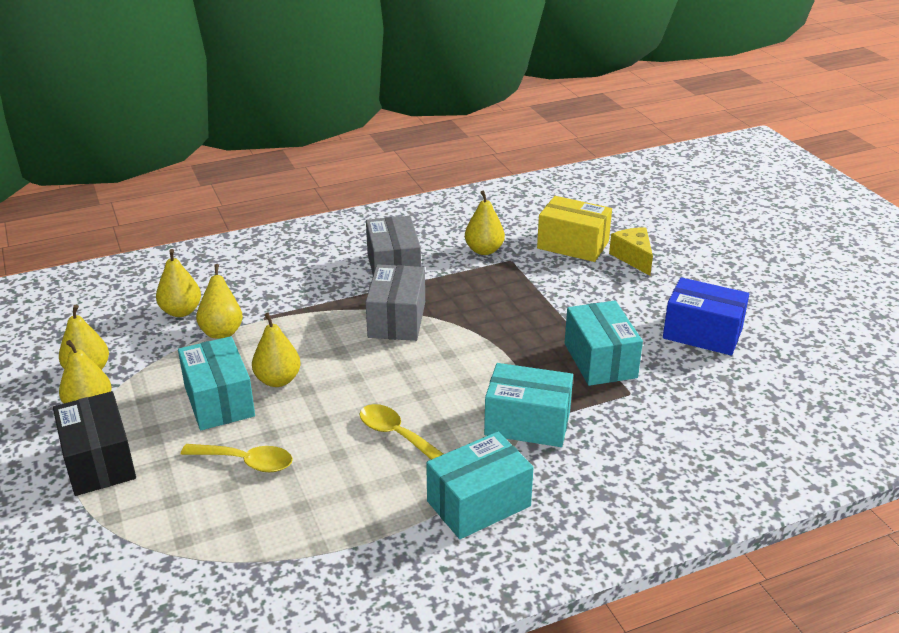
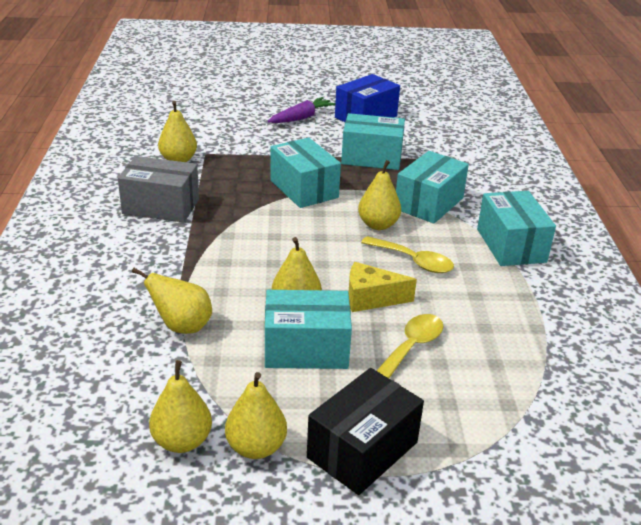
camera: 70 degrees left, 0 degrees up
black box [53,391,136,496] -> black box turned 45 degrees counterclockwise [307,368,424,495]
yellow pear [156,249,201,317] -> yellow pear moved to [358,160,401,230]
yellow spoon [359,404,443,460] -> yellow spoon turned 120 degrees counterclockwise [361,236,454,273]
grey box [365,264,425,341] -> none
yellow box [537,196,612,262] -> none
yellow cheese [609,227,653,276] -> yellow cheese moved to [349,262,417,312]
none -> purple carrot [268,97,335,123]
none -> turquoise box [270,138,341,208]

